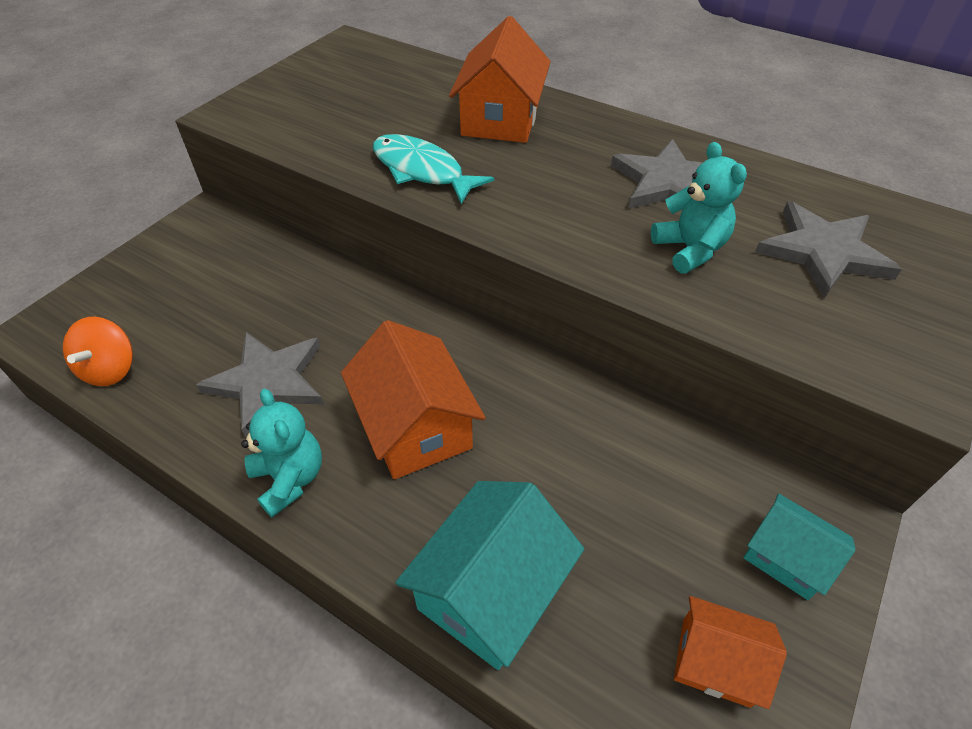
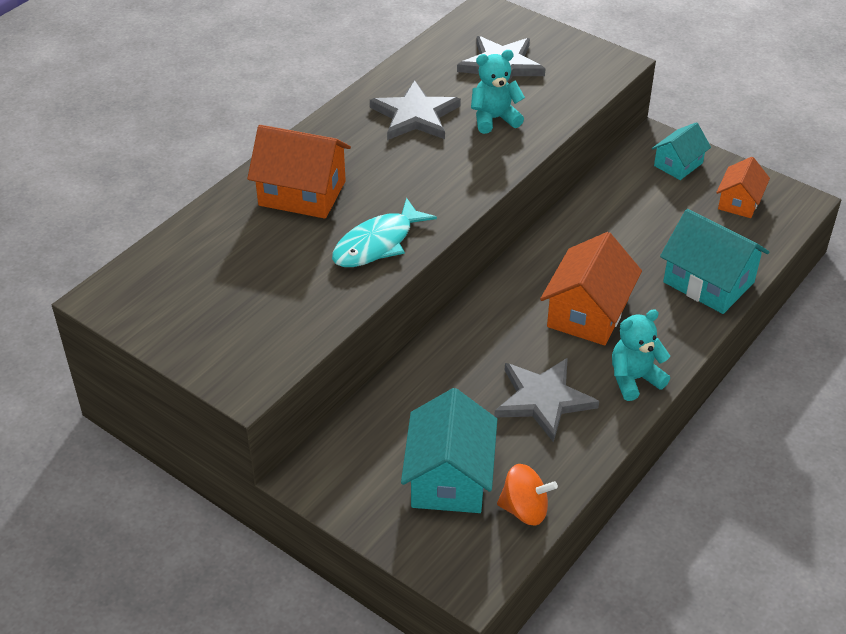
camera: 85 degrees left, 5 degrees down
orange house [341,320,485,479] -> orange house turned 45 degrees counterclockwise [540,232,642,345]
none -> turquoise house [401,388,497,513]

